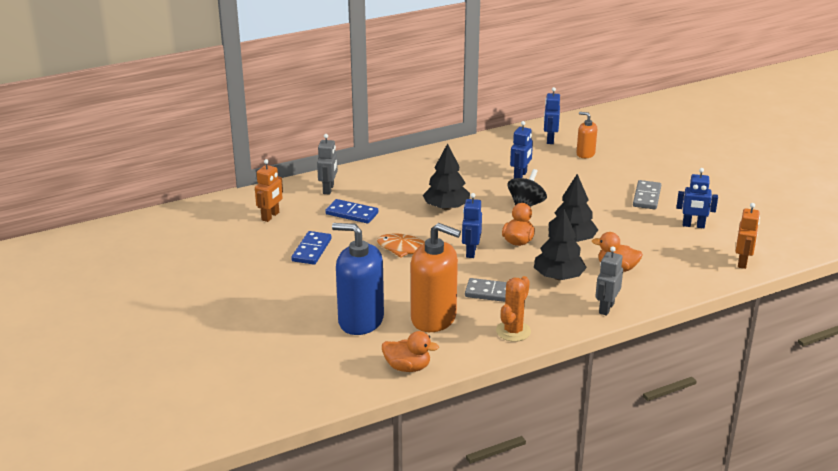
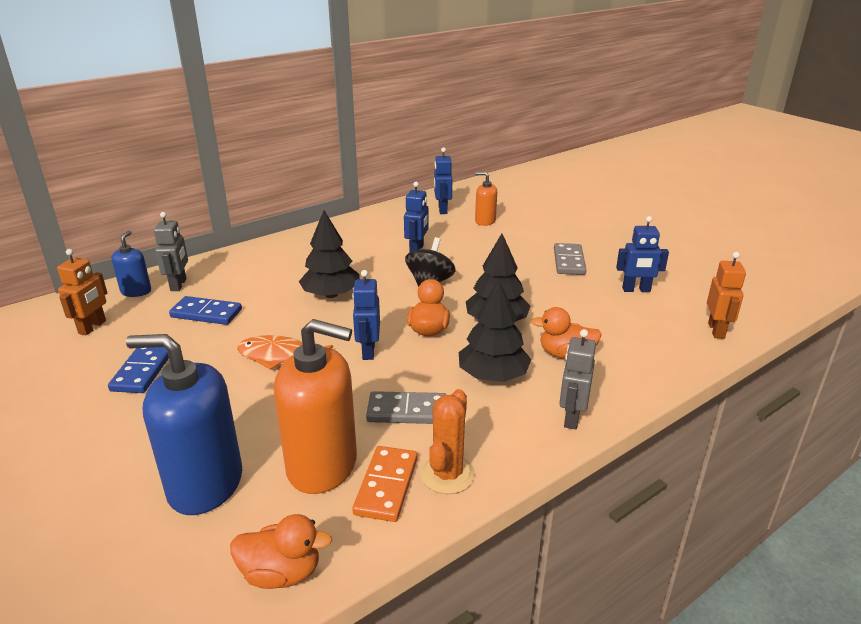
camera: 10 degrees left, 0 degrees up
none -> blue soap dispenser [111,231,151,297]
none -> orange domino [352,446,418,522]

